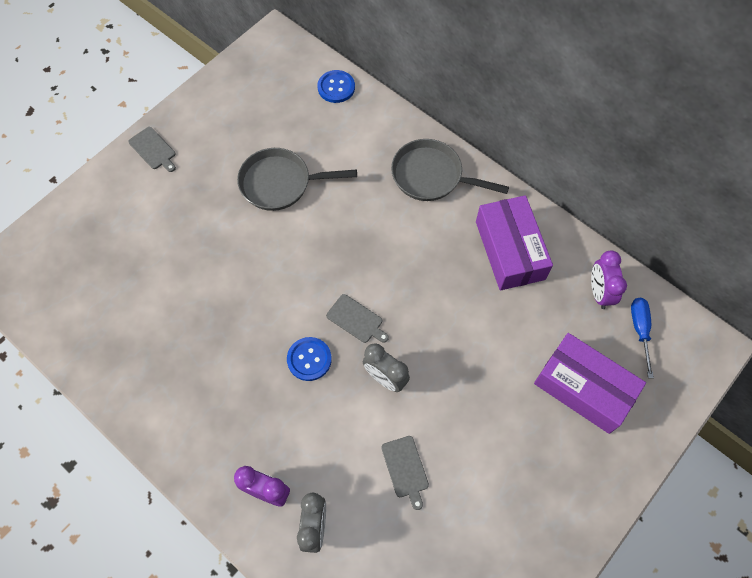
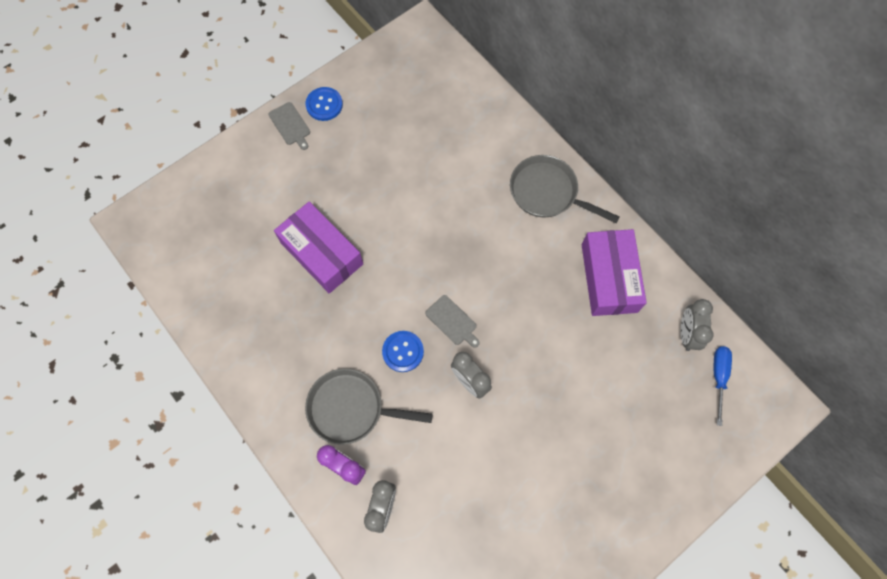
camera: 10 degrees right, 5 degrees up
grey pan [237,148,357,211] -> grey pan moved to [305,368,433,445]
blue button [317,70,355,103] -> blue button moved to [306,87,343,121]
grey cutting board [381,436,429,510] -> none
purple box [534,333,646,434] -> purple box moved to [274,201,363,294]
purple clock [591,251,627,309] -> grey clock [680,299,713,351]

